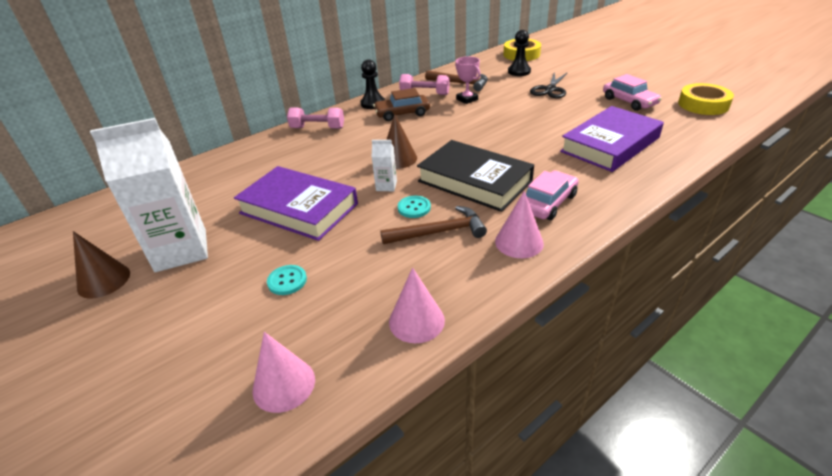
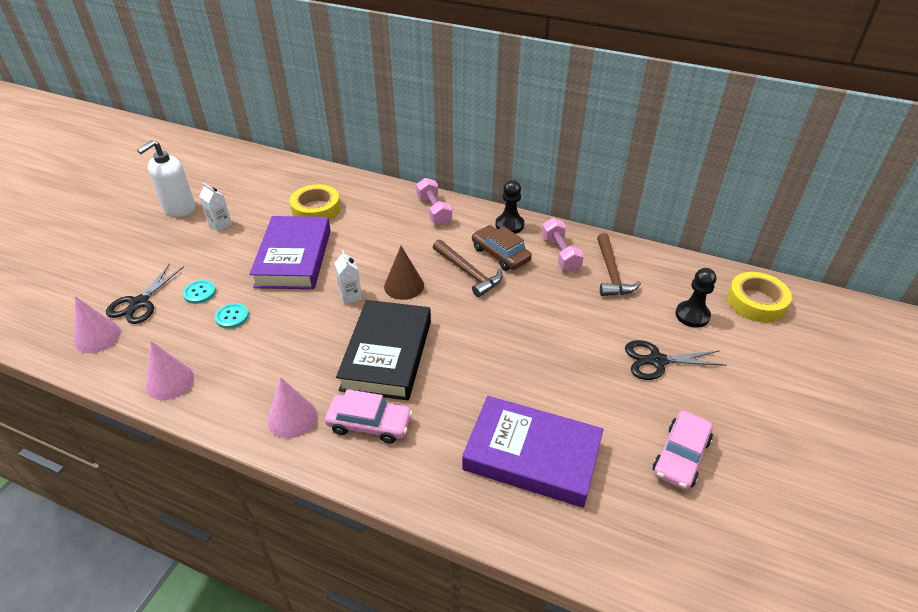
camera: 60 degrees right, 5 degrees up
brown cone [73,231,130,299] -> white soap dispenser [137,140,195,217]
white carton [90,118,208,272] -> white carton [199,183,232,232], size x0.43
brown hammer [380,206,487,244] -> brown hammer moved to [433,239,503,297]
turquoise button [398,196,431,218] -> turquoise button moved to [215,303,249,329]
pink trophy [455,56,481,104] -> none
yellow tape [678,83,734,115] -> yellow tape moved to [290,184,341,221]
none -> black scissors [106,263,184,324]

